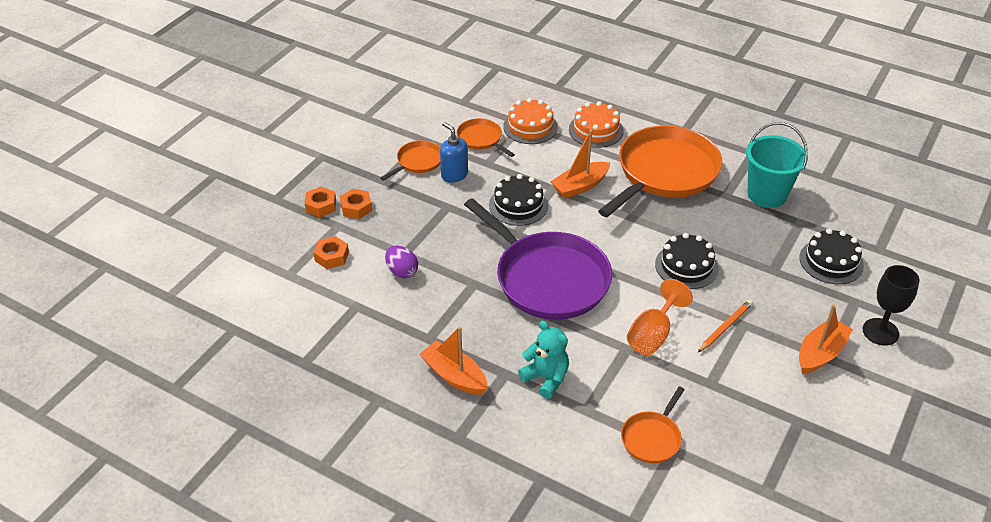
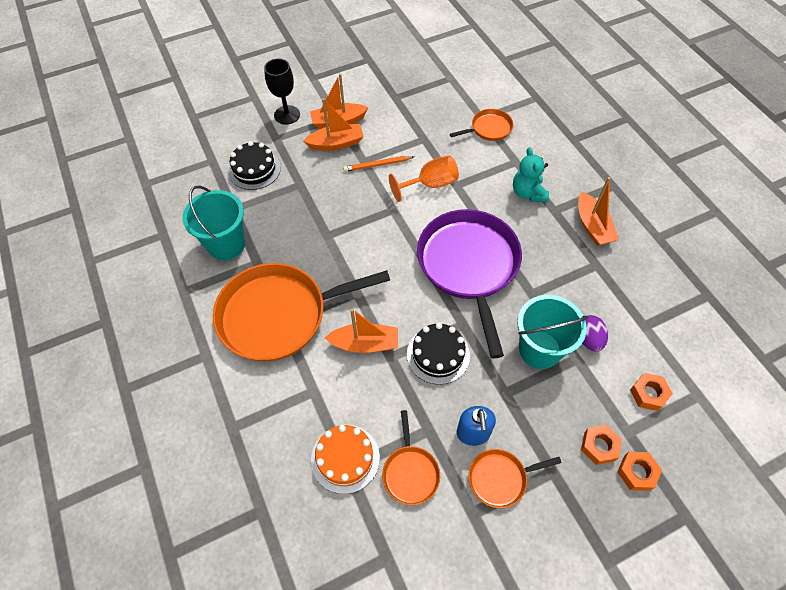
camera: 145 degrees left, 15 degrees up
orange cake [569,101,624,148] -> none
black cake [655,233,719,289] -> none
none -> orange boat [303,98,364,151]
none -> turquoise bucket [517,295,588,369]

